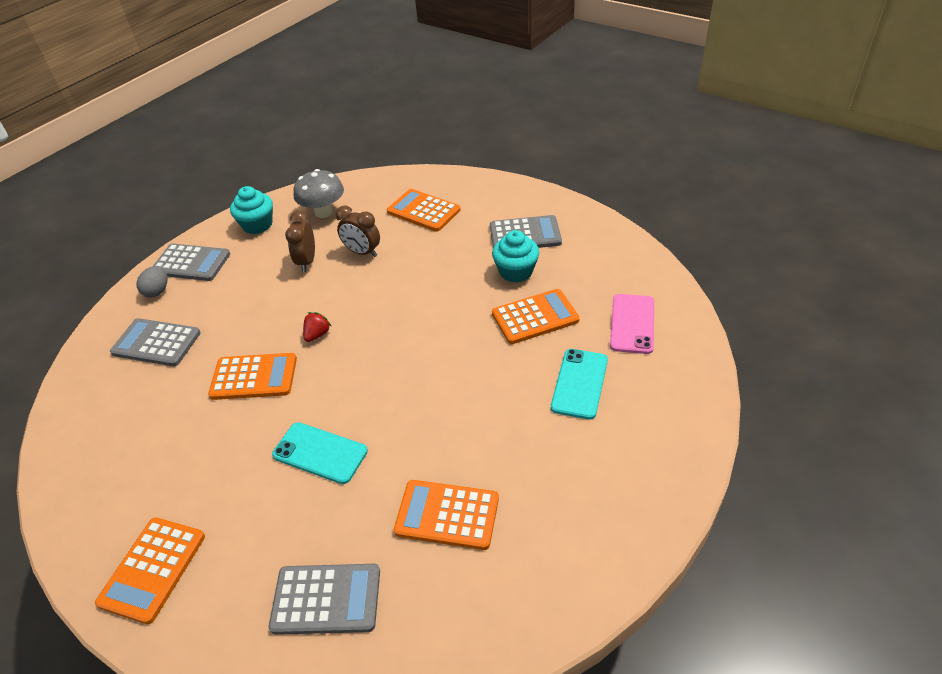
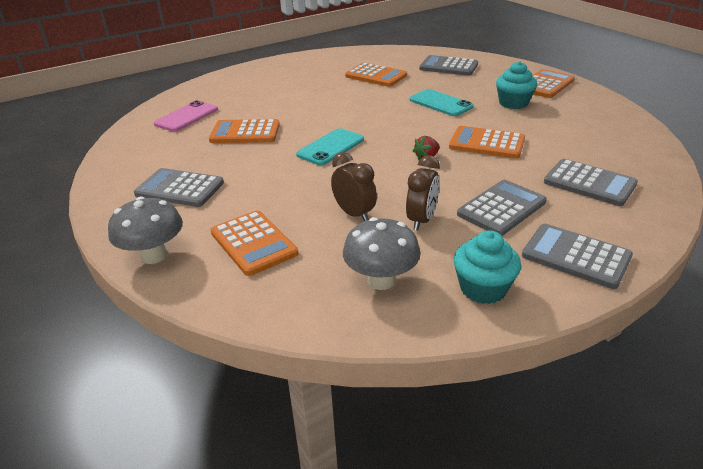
camera: 160 degrees left, 10 degrees down
grey egg [136,266,168,298] -> none
turquoise cupcake [492,230,539,283] -> turquoise cupcake moved to [496,61,537,109]
turquoise phone [551,349,608,420] -> turquoise phone moved to [296,128,364,165]
none -> grey mushroom [108,197,183,264]
none -> grey calculator [457,180,547,236]

